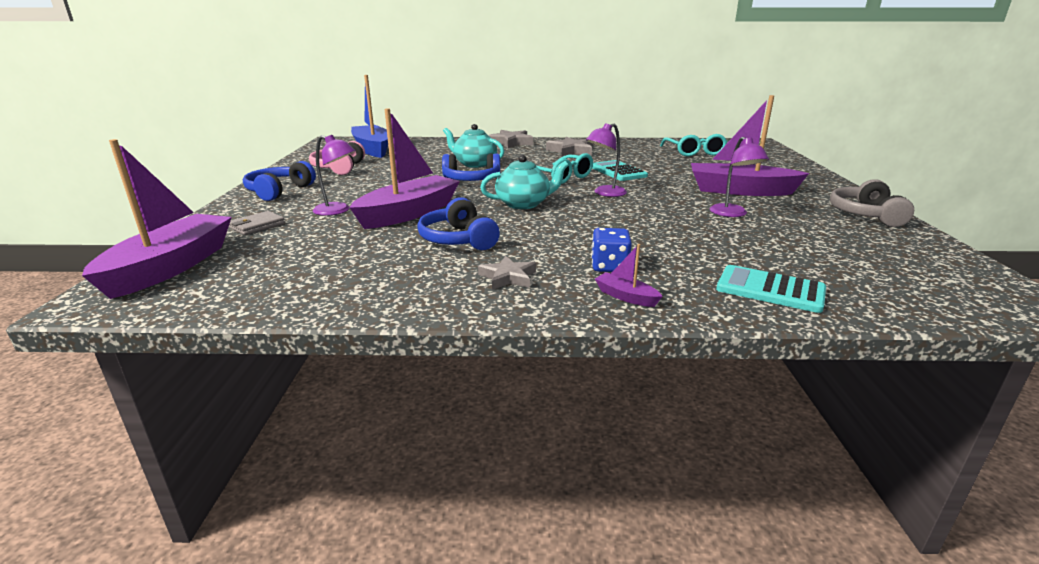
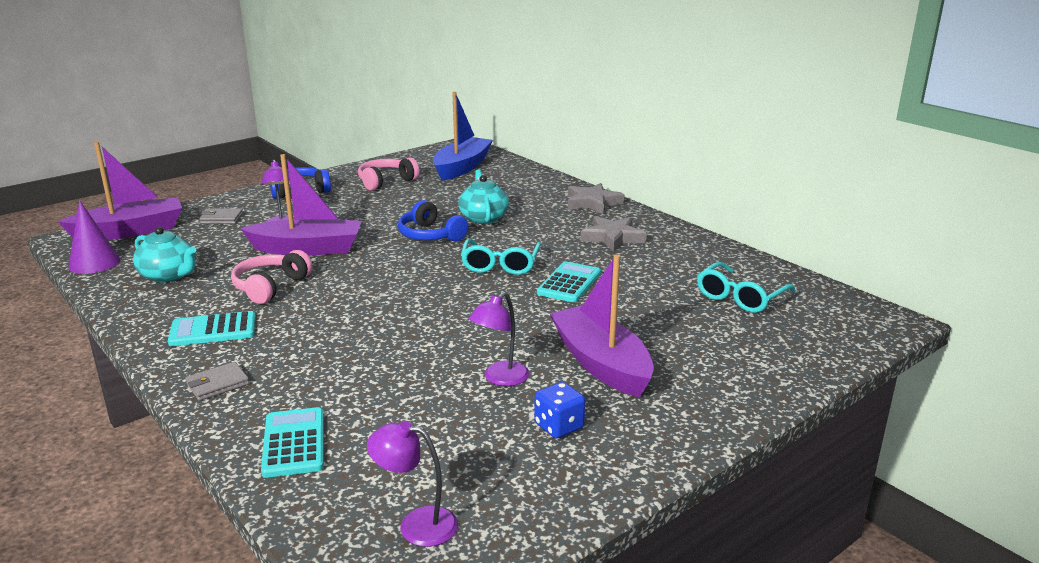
camera: 50 degrees right, 0 degrees up
blue headphones [417,197,500,250] -> pink headphones [231,250,313,304]
grey star [478,255,536,290] -> turquoise calculator [168,311,256,346]
turquoise teapot [480,155,569,209] -> turquoise teapot moved to [133,227,196,283]
purple lamp [586,123,627,197] -> purple lamp moved to [367,421,458,547]
blue dice [591,228,632,272] -> blue dice moved to [534,382,585,439]
purple boat [595,244,663,307] -> grey wallet [185,362,249,401]
grey headphones [830,179,914,227] -> none
none -> purple cone [68,200,121,274]

